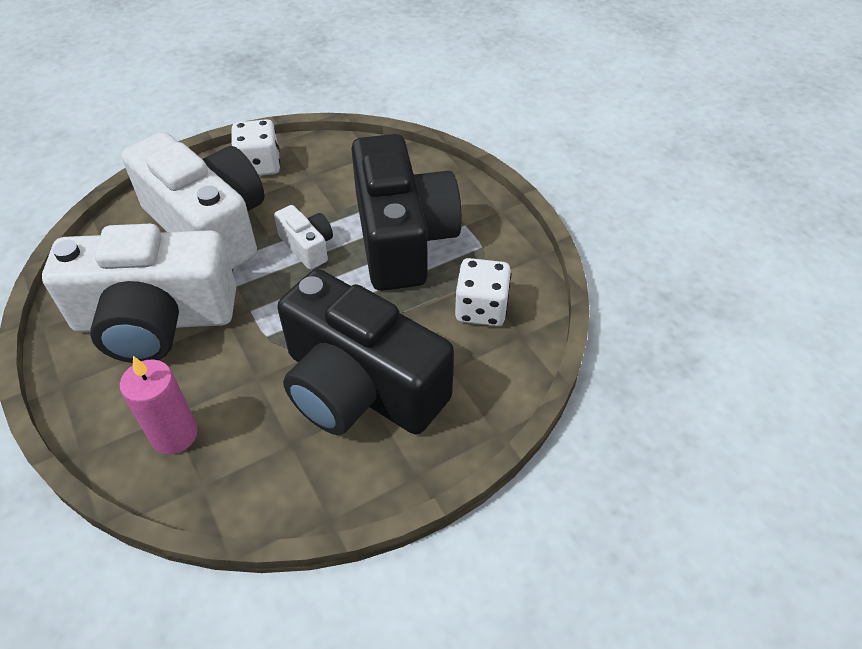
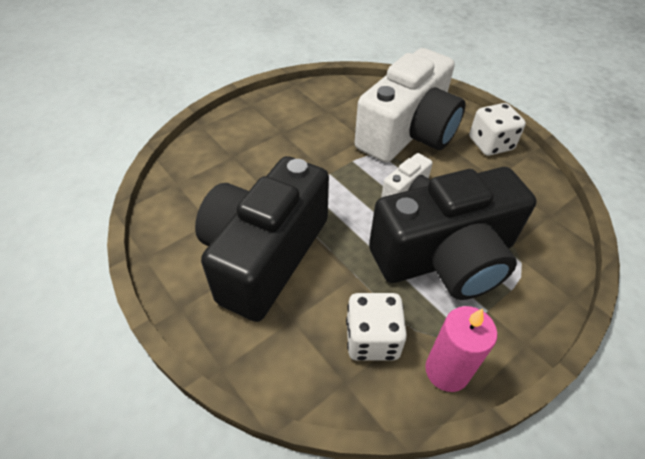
camera: 80 degrees right, 0 degrees up
white camera [42,224,236,363] -> none
pink candle [120,356,198,454] -> pink candle moved to [425,306,497,392]

